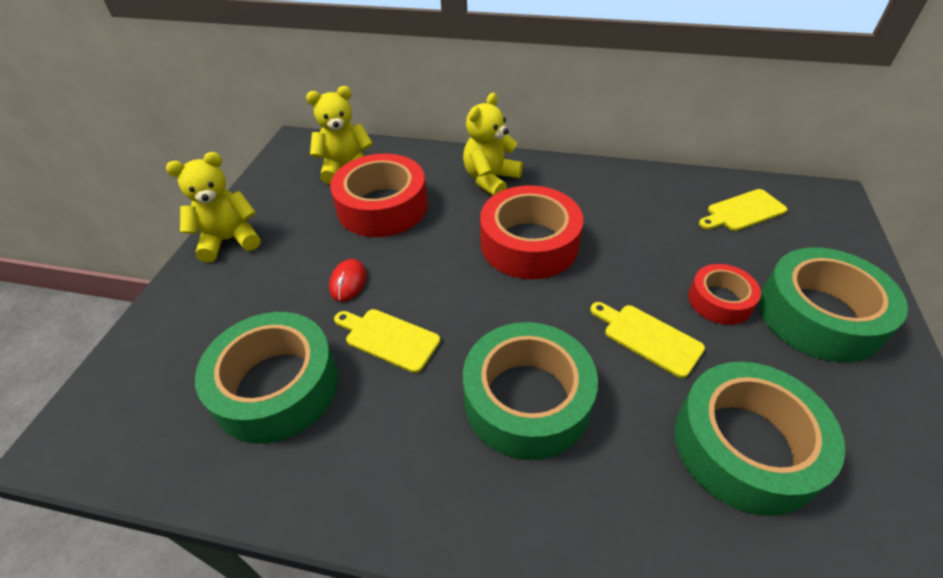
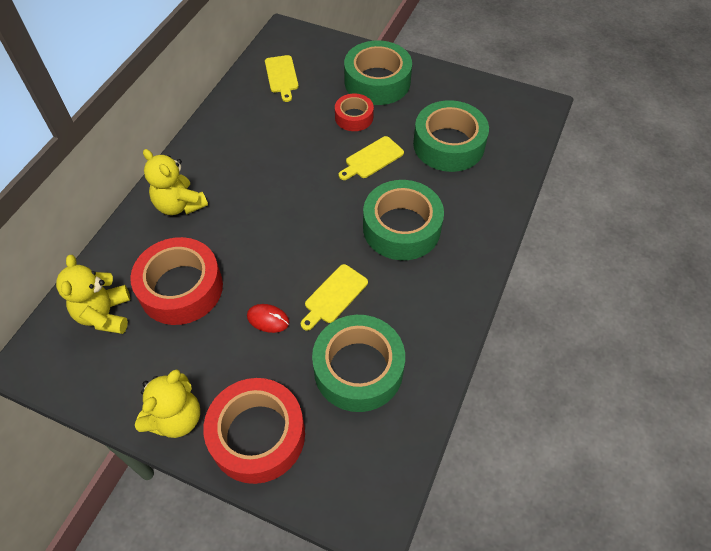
camera: 80 degrees left, 10 degrees up
yellow teddy bear [166,152,261,263] -> yellow teddy bear turned 135 degrees counterclockwise [135,369,200,438]
red tape [480,185,583,279] -> red tape moved to [203,378,305,484]

